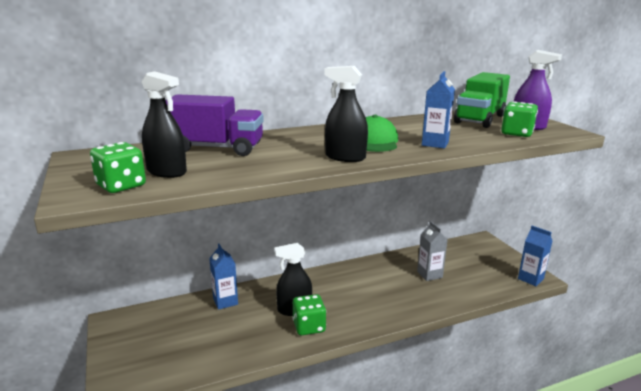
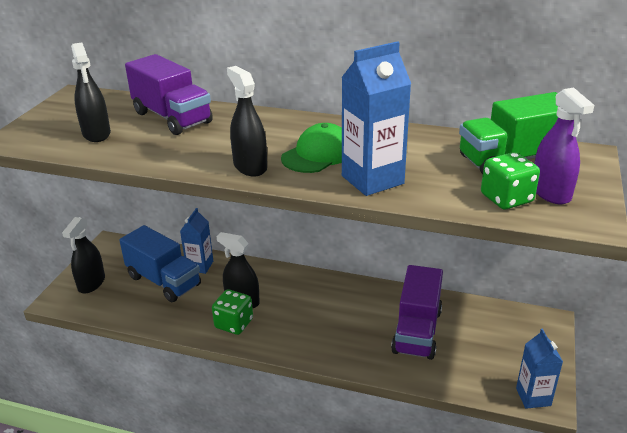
camera: 40 degrees right, 10 degrees up
green dice [90,142,146,193] -> none
grey carton [417,221,447,281] -> purple truck [391,265,443,360]
blue carton [422,71,455,148] -> blue carton [341,41,411,196], size x1.56
none -> black spray bottle [62,217,105,294]
none -> blue truck [119,225,201,302]

